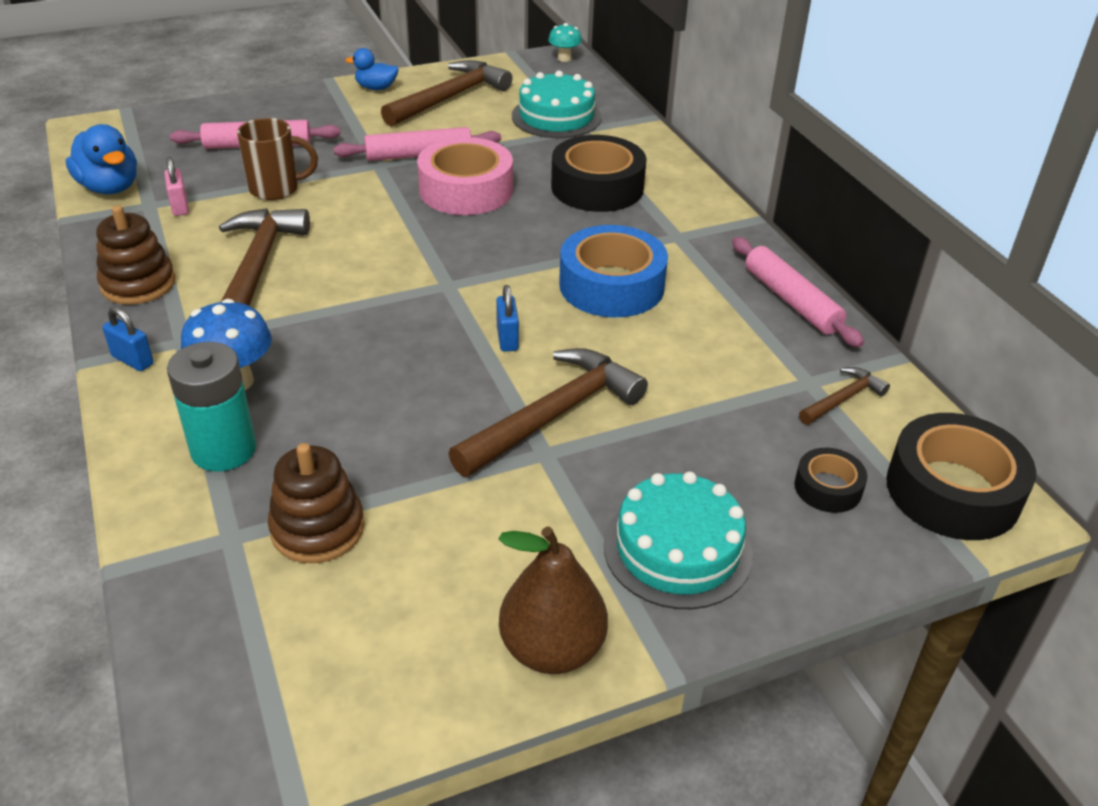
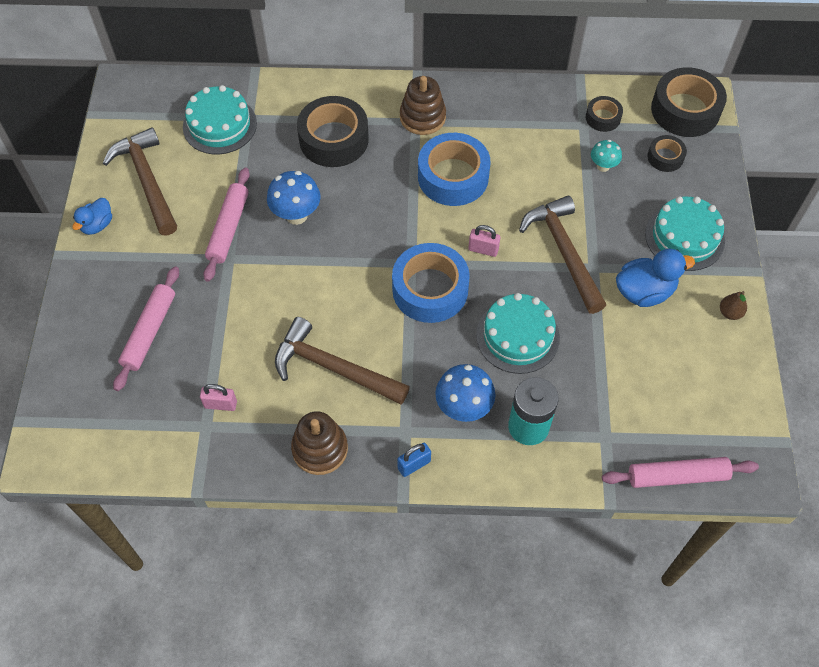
camera: 65 degrees left, 20 degrees up
blue duck [65,124,137,194] -> blue duck moved to [616,249,695,307]
brown mug [237,118,318,200] -> none
brown stacking toy [268,443,364,563] -> brown stacking toy moved to [400,76,446,135]
pink tape [417,137,513,215] -> blue mushroom [267,171,321,225]
blue padlock [496,285,519,352] -> pink padlock [468,225,500,257]
brown pear [498,527,608,674] -> brown pear [720,291,747,320], size x0.49
turquoise mushroom [548,23,582,62] -> turquoise mushroom moved to [591,140,622,172]
pink rolling pin [732,237,864,347] -> pink rolling pin moved to [602,457,759,488]
brown hammer [799,367,890,425] -> black tape [586,96,623,132]
none -> blue tape [392,243,470,323]
none -> turquoise cake [476,293,560,374]

